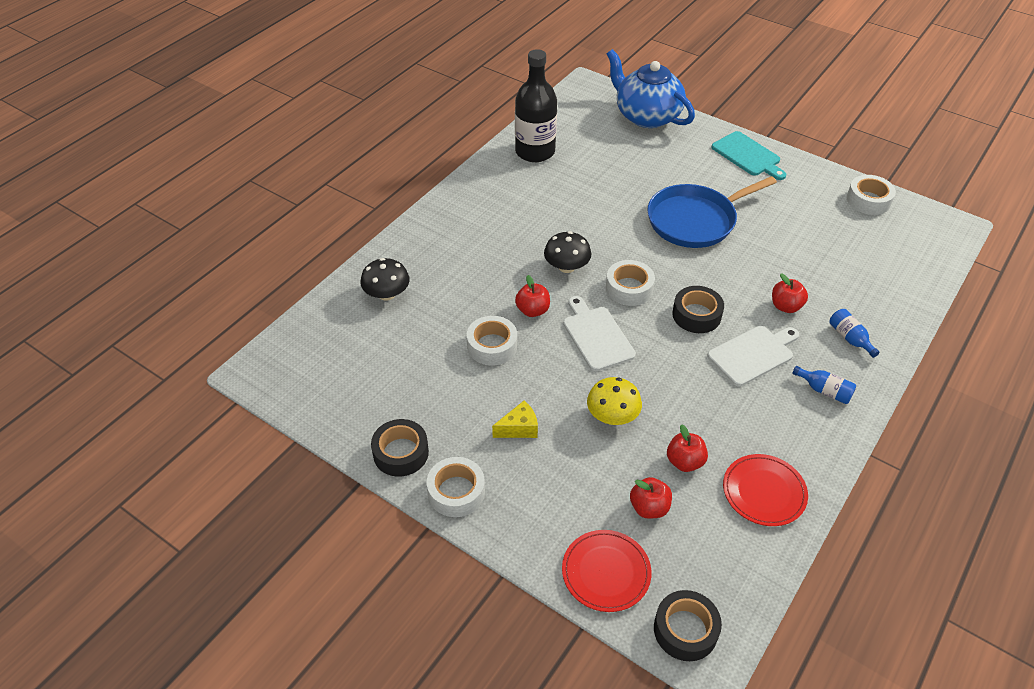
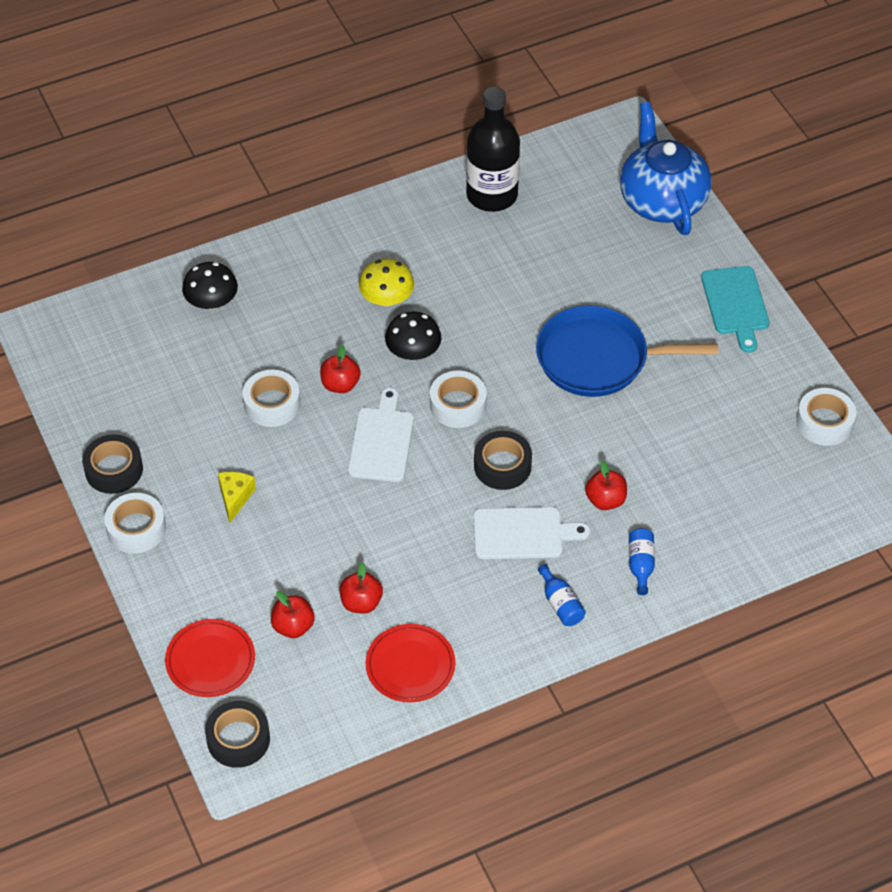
camera: 30 degrees right, 5 degrees up
yellow cheese [492,401,538,438] -> yellow cheese turned 90 degrees counterclockwise [218,472,256,523]
yellow mushroom [587,377,642,425] -> yellow mushroom moved to [359,259,414,306]

